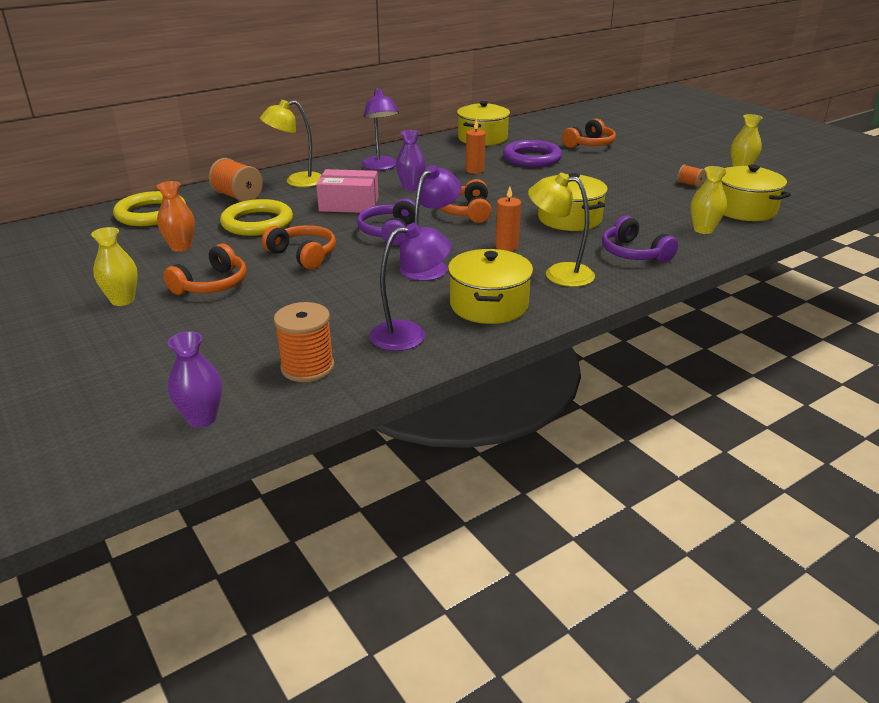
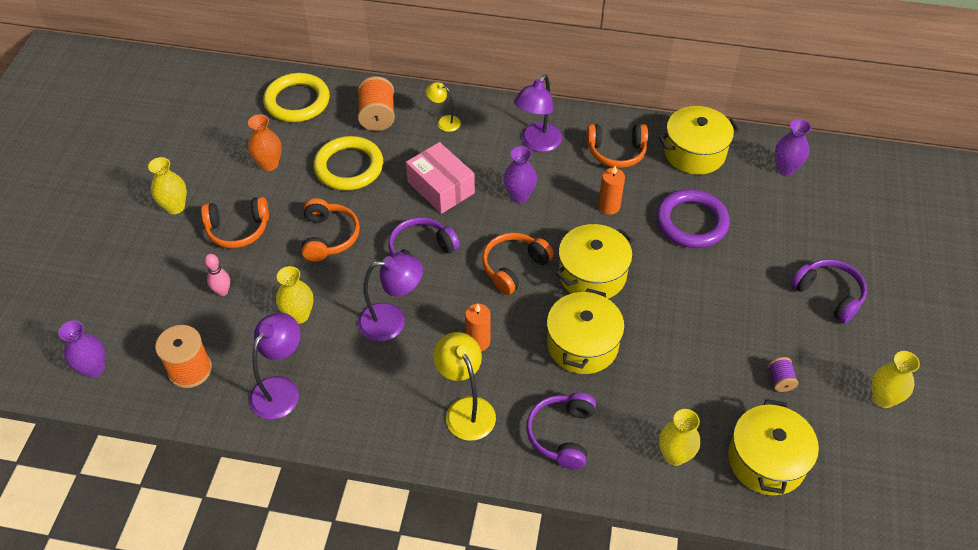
camera: 45 degrees right, 20 degrees up
yellow lamp [260,100,321,187] -> yellow lamp [426,82,461,132], size x0.58
purple lamp [369,223,451,351] -> purple lamp turned 90 degrees counterclockwise [249,313,301,420]
yellow pot [448,249,533,324] -> yellow pot moved to [555,224,633,299]
orange headphones [562,119,616,148] -> orange headphones moved to [587,124,648,168]
orange spool [677,164,705,187] -> purple spool [768,357,798,392]
none -> pink bowling pin [205,254,230,296]
none -> yellow vase [276,266,313,324]
none -> purple vase [775,119,811,176]
none -> purple headphones [791,259,867,323]

